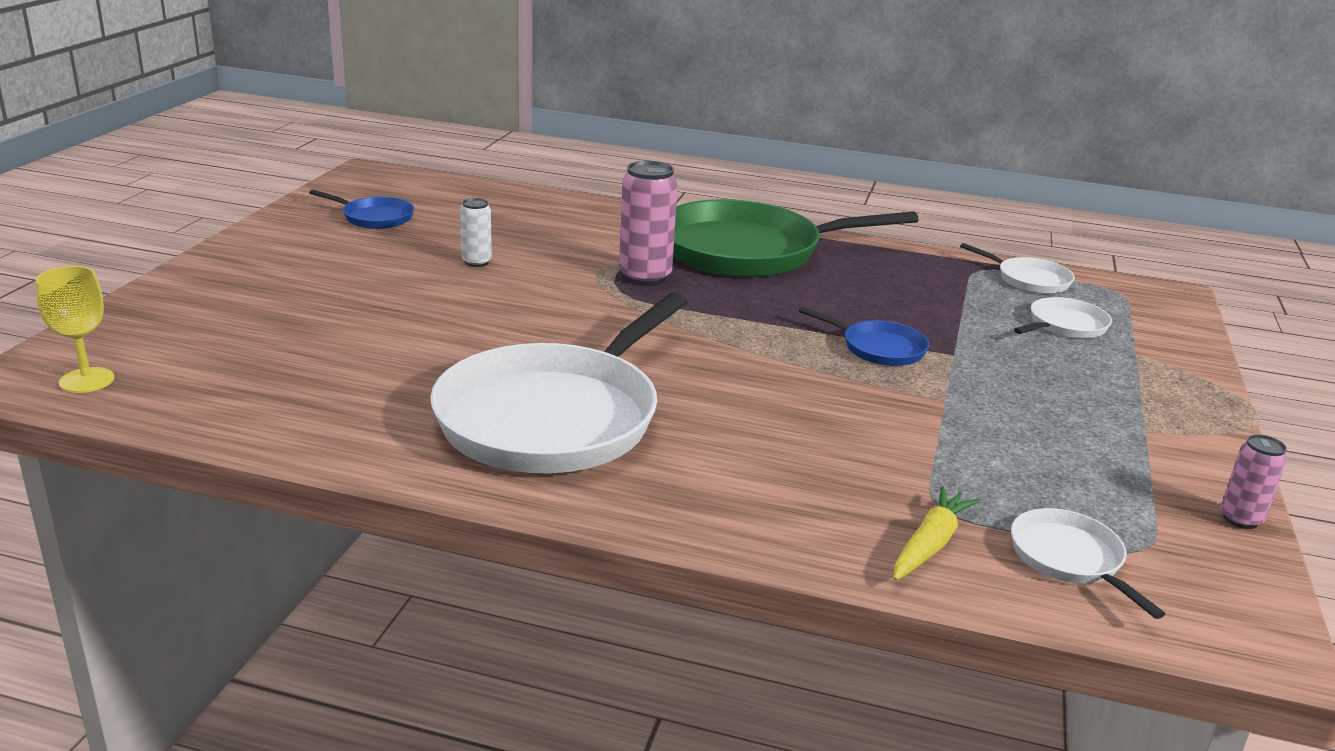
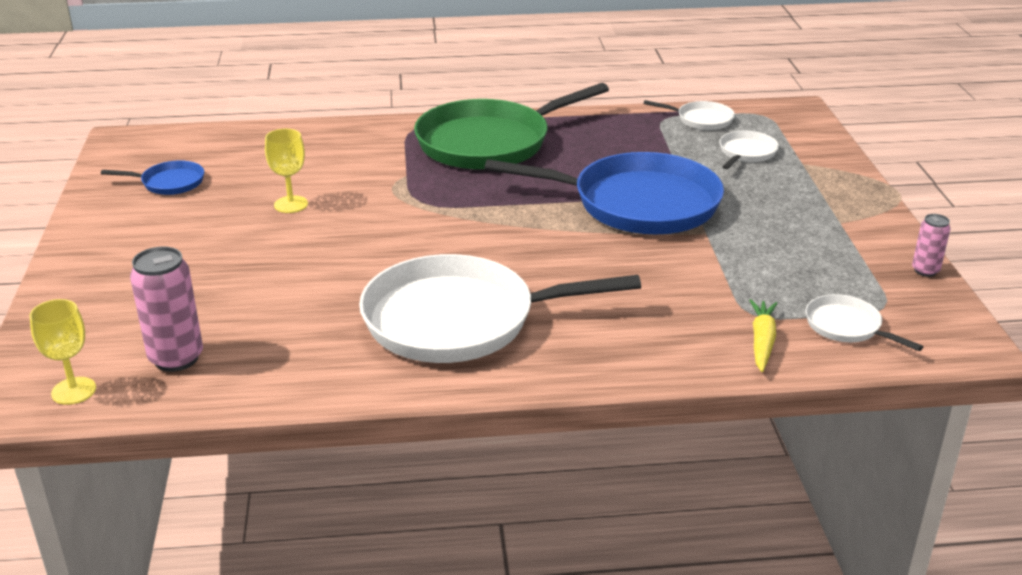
camera: 20 degrees left, 5 degrees up
white pan [430,293,687,473] -> white pan turned 75 degrees clockwise [359,254,641,363]
white can [460,198,492,267] -> yellow goblet [265,129,308,213]
pink can [619,161,678,286] -> pink can moved to [130,246,203,372]
blue pan [799,307,929,366] -> blue pan [484,152,724,234], size x2.29

